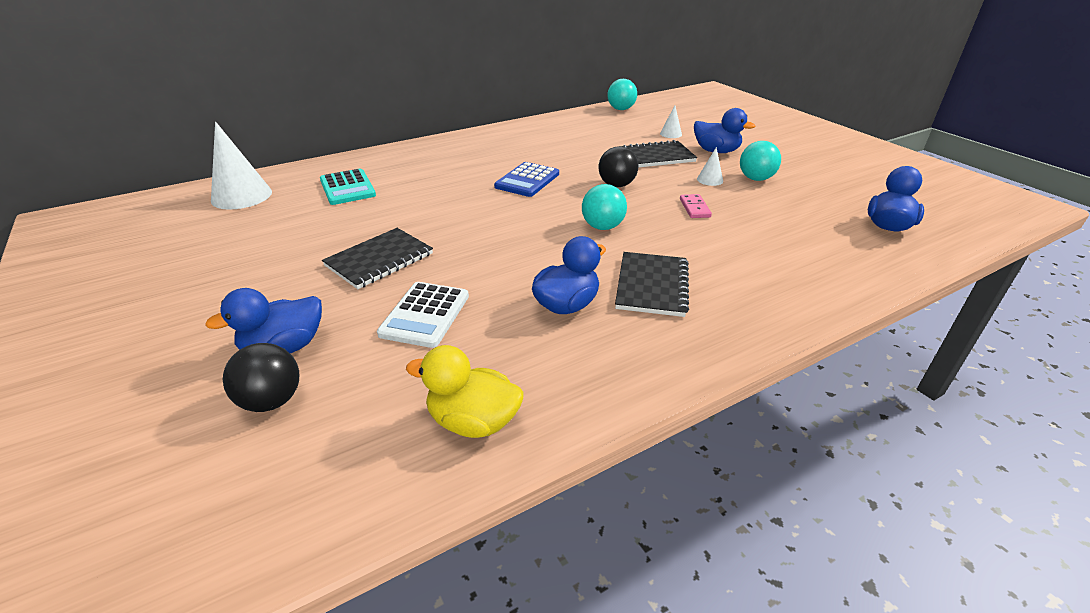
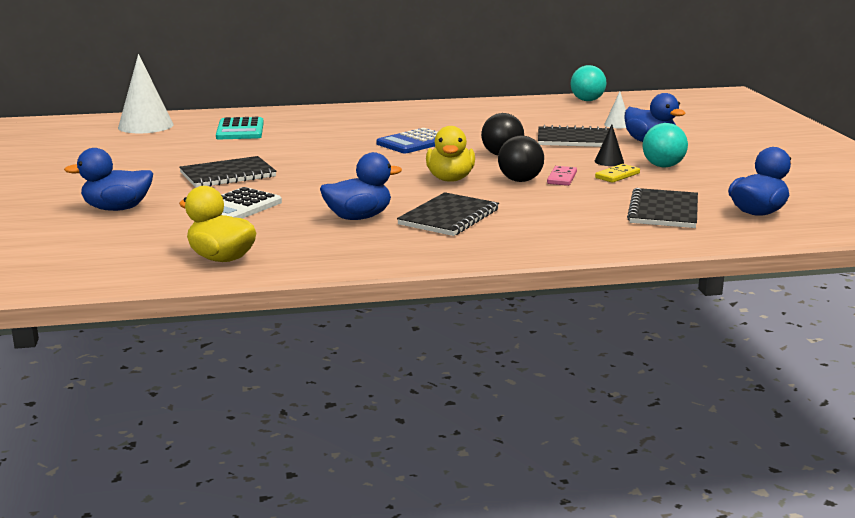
camera: 20 degrees right, 15 degrees down
black ball [222,343,299,412] -> black ball moved to [498,136,544,182]
turquoise ball [582,184,627,230] -> yellow duck [426,126,475,182]
white cone [697,147,723,186] -> black cone [594,124,624,166]
none -> yellow domino [595,164,640,183]
none -> black notebook [627,188,698,228]

